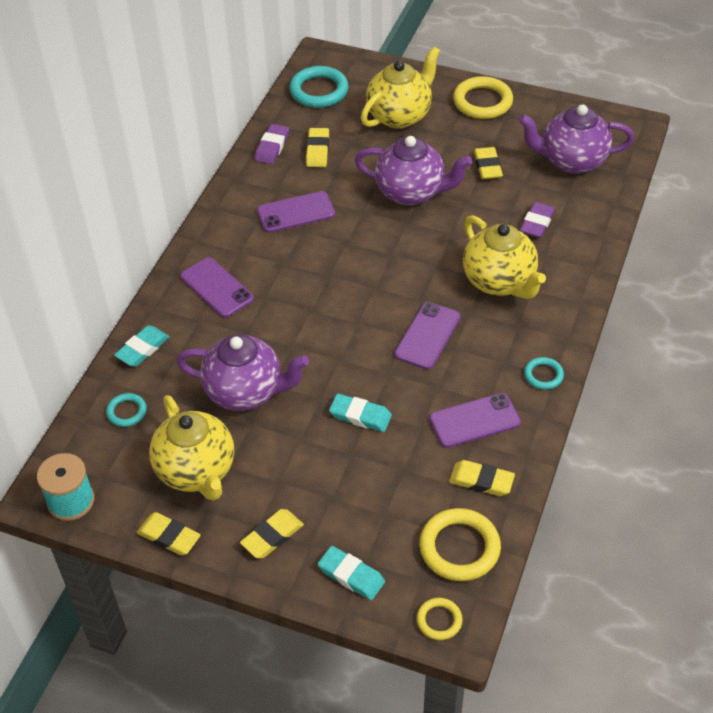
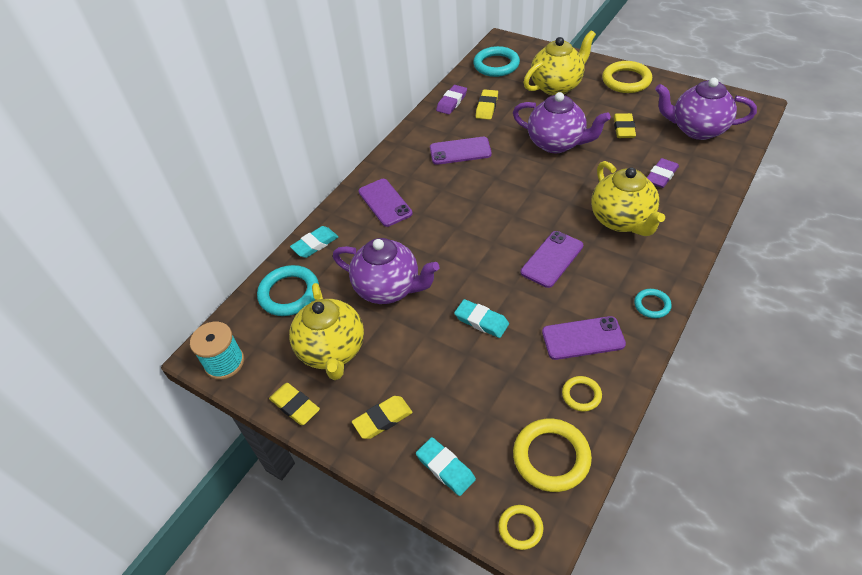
camera: 15 degrees right, 0 degrees up
turquoise ring [106,393,147,427] -> turquoise ring [257,265,319,316], size x1.85
yellow eraser [449,460,515,496] -> yellow ring [562,376,602,411]

